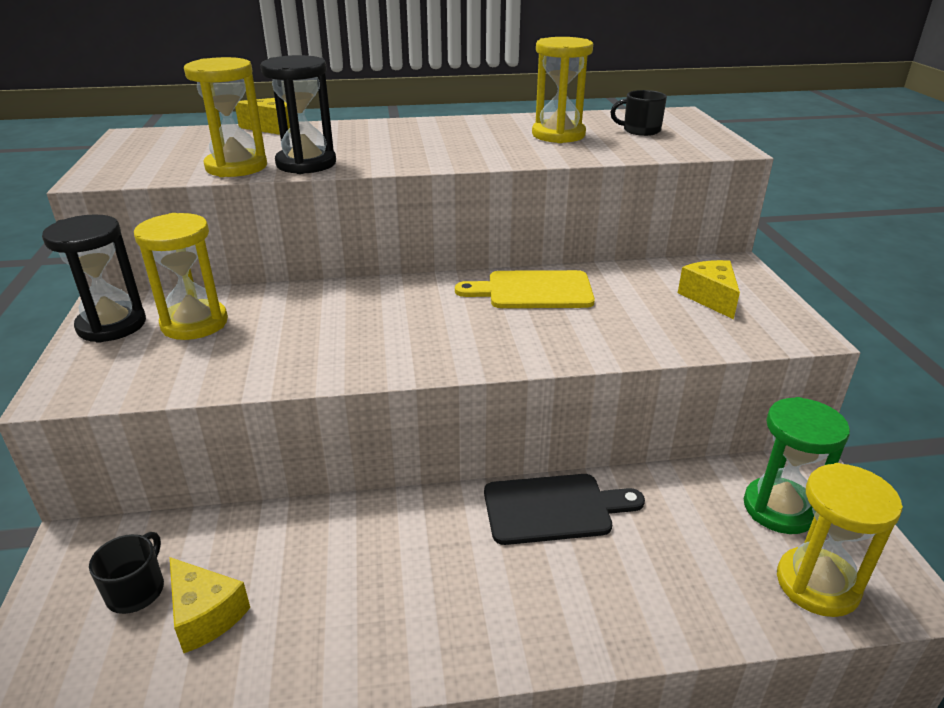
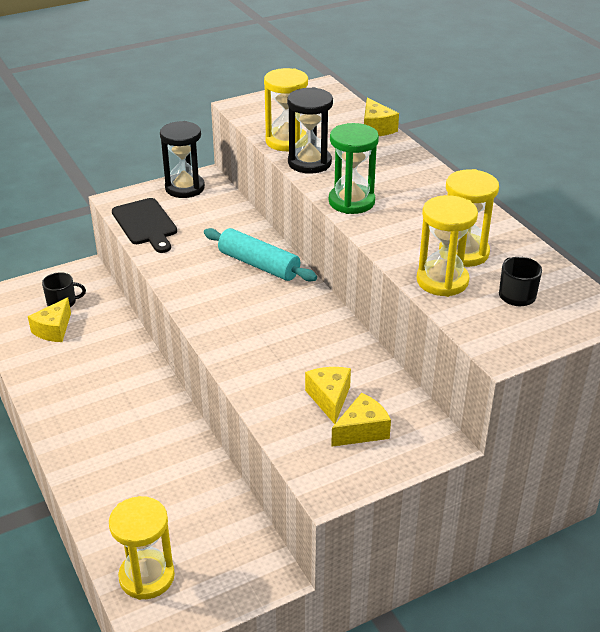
camera: 70 degrees right, 5 degrees up
yellow hourglass [134,213,228,340] -> yellow hourglass moved to [417,195,478,297]
yellow cutting board [455,270,595,308] -> none
black cutting board [484,474,645,545] -> black cutting board moved to [112,198,177,253]
green hourglass [744,397,850,534] -> green hourglass moved to [329,123,379,214]
none -> turquoise rolling pin [204,228,317,282]
none -> yellow cheese [305,367,351,424]

